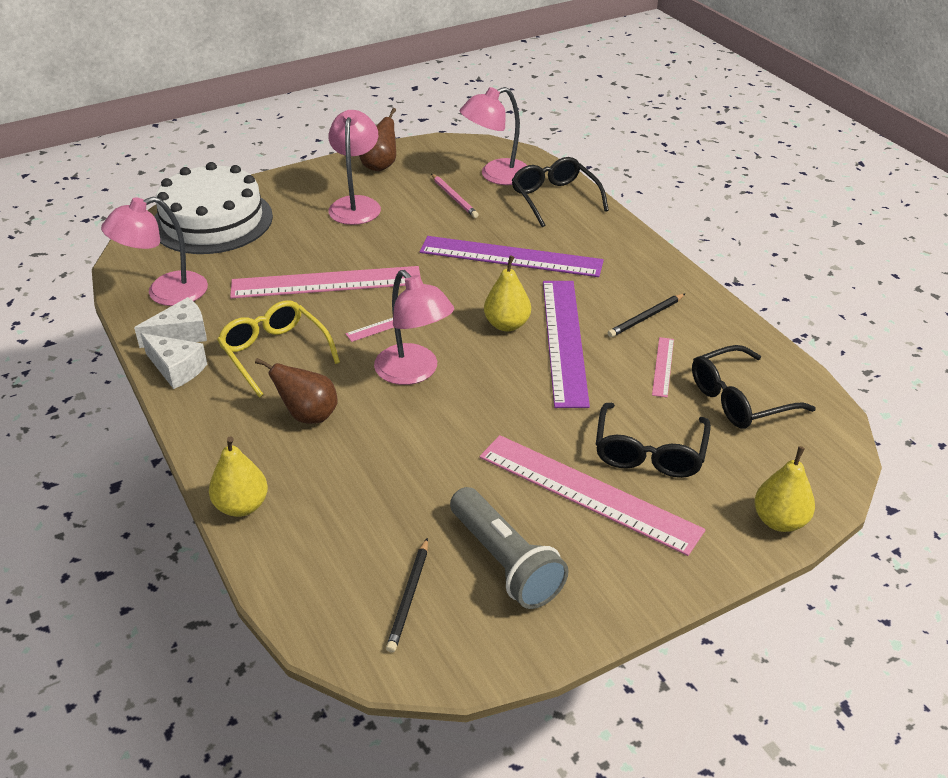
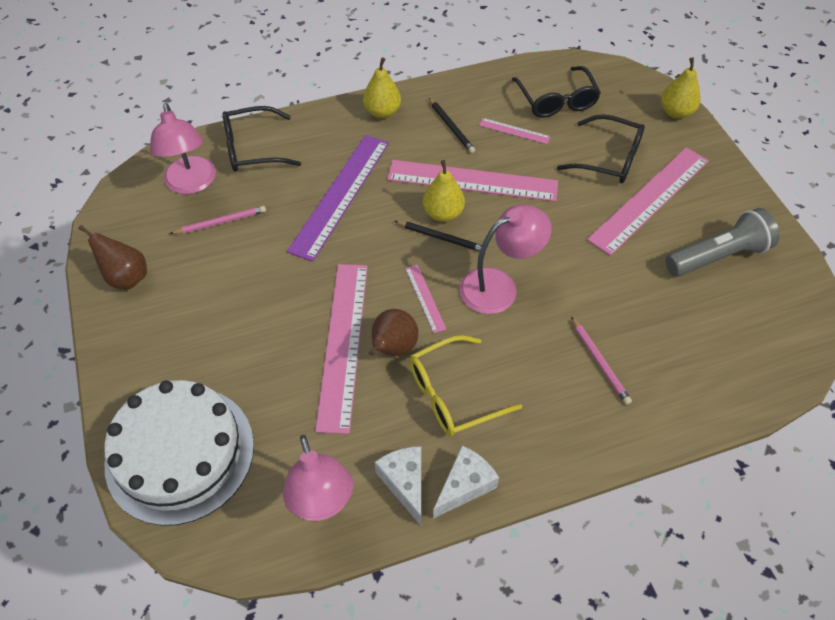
camera: 80 degrees left, 15 degrees up
yellow pear [209,436,268,517] -> yellow pear moved to [363,57,401,118]
brown pear [255,358,338,424] -> brown pear moved to [369,309,418,356]
pink lamp [328,110,381,225] -> none
black pencil [386,538,428,653] -> black pencil moved to [395,221,487,252]
purple ruler [543,281,590,408] -> pink ruler [387,160,558,202]
none -> pink pencil [571,317,632,405]

